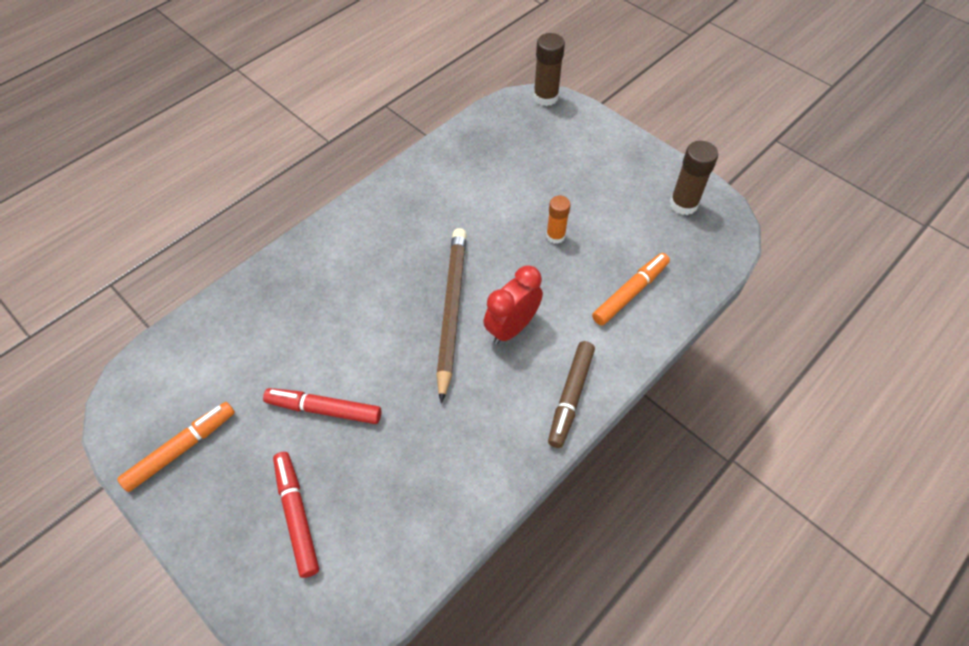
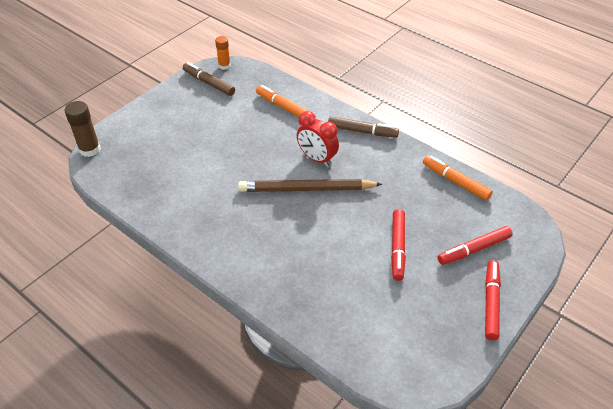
camera: 95 degrees left, 10 degrees down
orange marker [117,402,235,492] -> orange marker moved to [423,156,493,200]
orange glue stick [546,196,571,244] -> orange glue stick moved to [215,36,231,70]
brown glue stick [670,141,718,215] -> brown marker [183,62,235,96]
none -> red marker [485,260,501,340]

